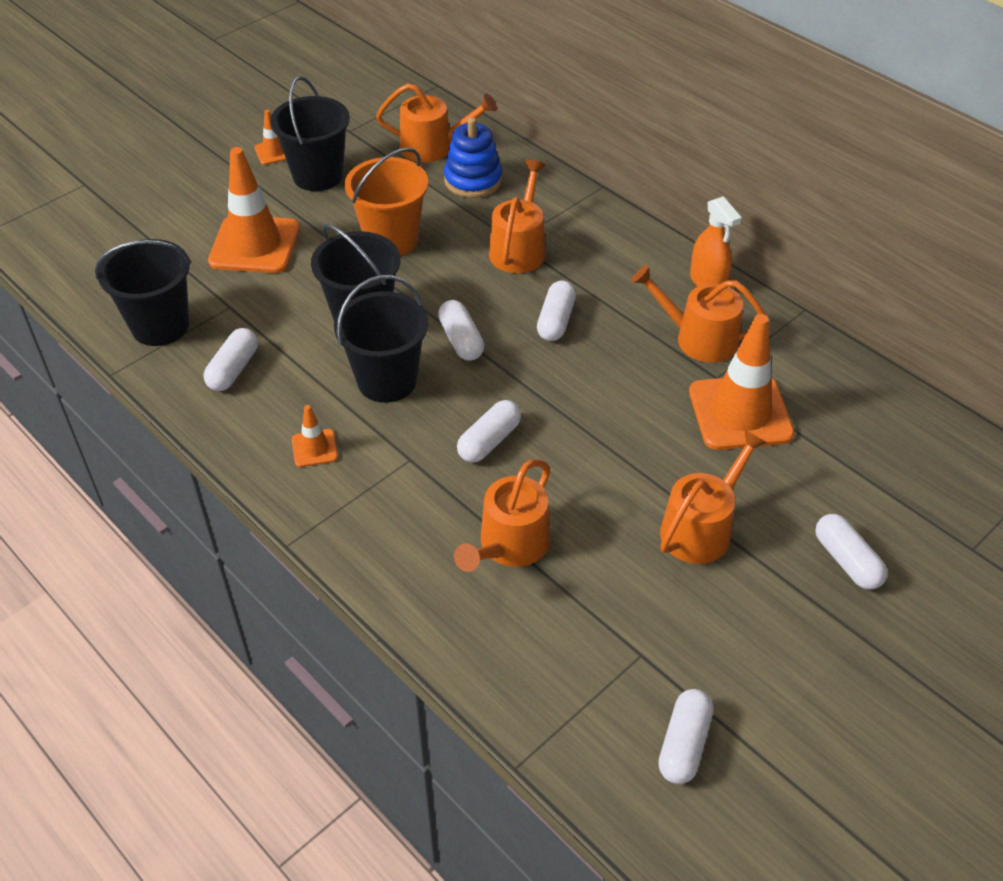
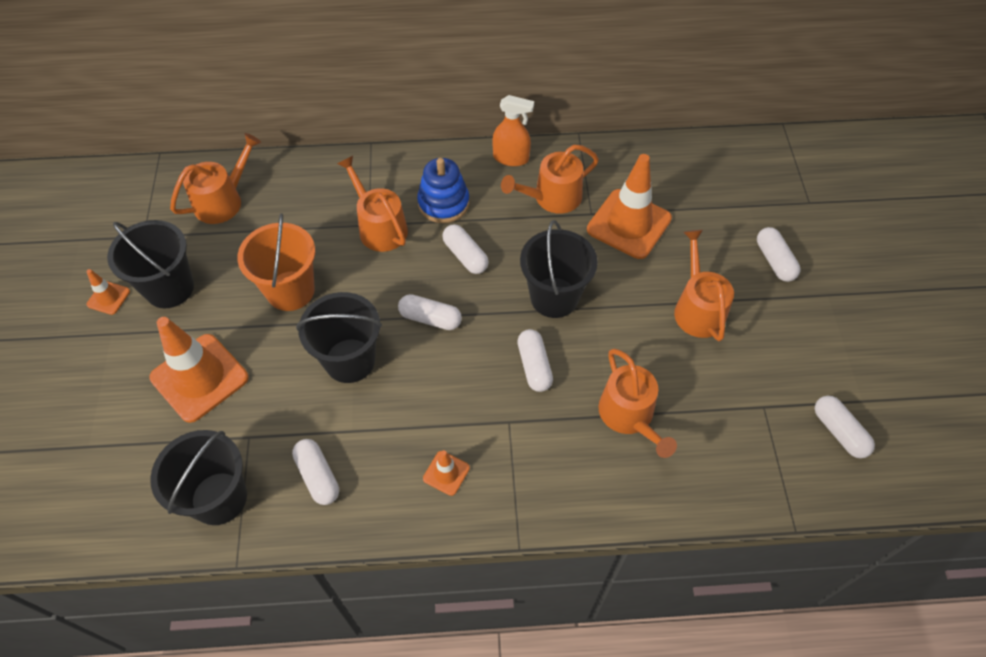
camera: 50 degrees left, 10 degrees up
black bucket [334,275,428,403] -> black bucket moved to [520,220,598,318]
blue stacking toy [444,117,502,198] -> blue stacking toy moved to [417,158,470,223]
white capsule [815,514,887,590] -> white capsule turned 60 degrees clockwise [757,227,800,282]

